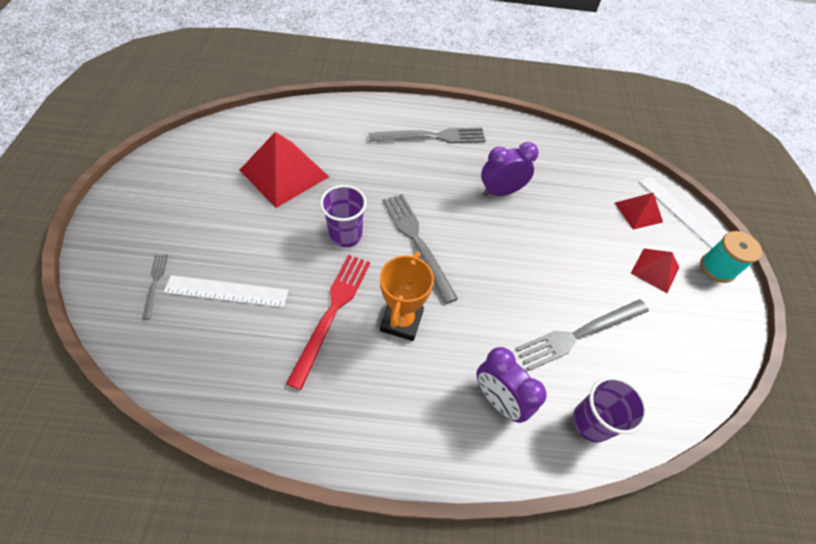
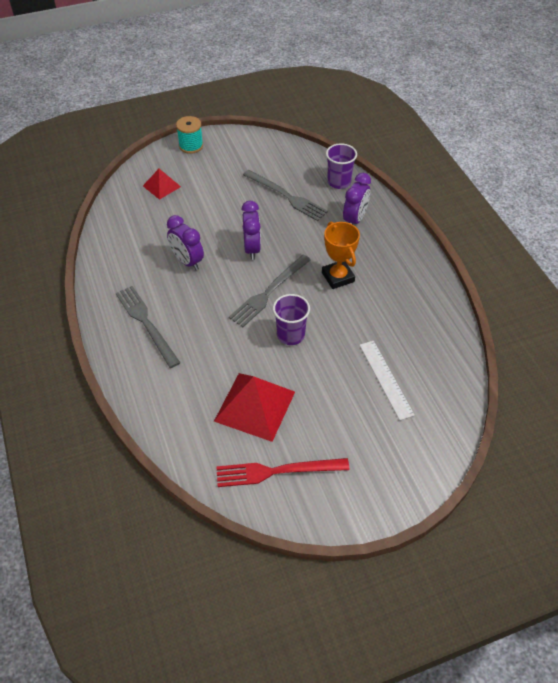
camera: 110 degrees left, 5 degrees down
grey fork [142,255,168,320] -> none
red fork [286,255,370,390] -> red fork moved to [216,458,350,487]
orange trophy [380,252,434,341] -> orange trophy turned 75 degrees clockwise [322,222,360,289]
red pyramid [631,249,679,293] -> none
white ruler [639,176,722,248] -> none
none -> purple clock [241,201,261,260]

